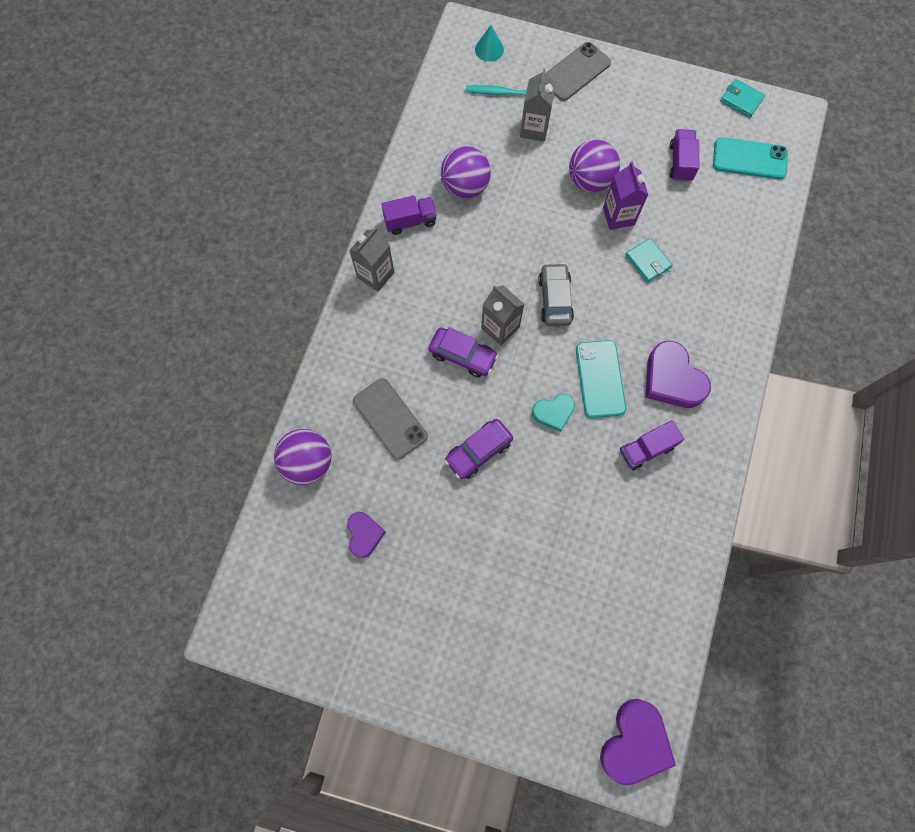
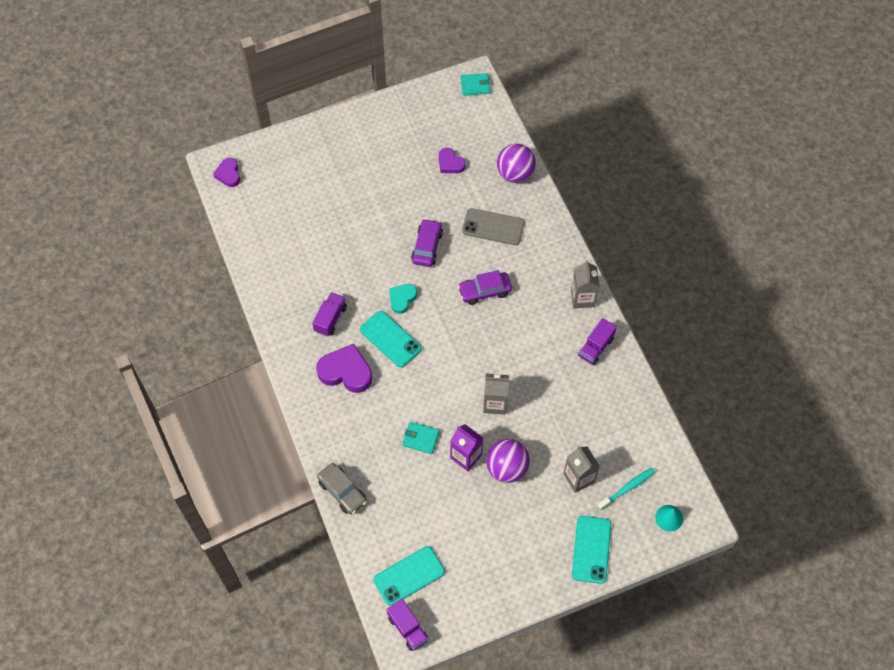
camera: 140 degrees right, 10 degrees down
purple ball [441,146,491,199] -> none
grey carton [481,285,524,346] -> grey carton moved to [483,373,509,415]
grey car [538,263,574,326] -> grey car moved to [317,463,367,515]
grey phone [546,42,611,101] -> turquoise phone [572,516,611,584]
purple heart [600,699,676,785] -> purple heart [213,158,240,187], size x0.59
purple truck [669,129,699,182] -> purple truck moved to [387,599,428,651]
turquoise wallet [720,79,765,118] -> turquoise wallet moved to [461,73,490,96]

